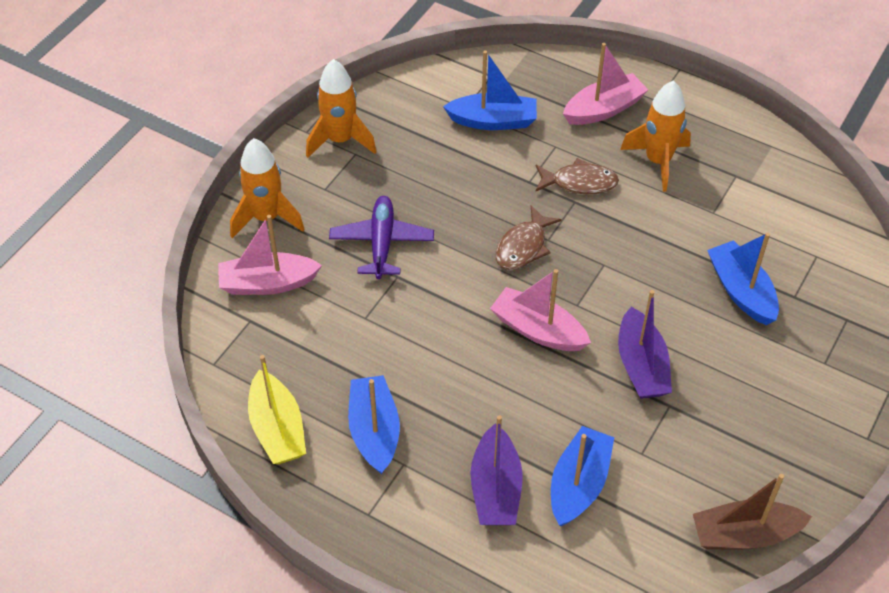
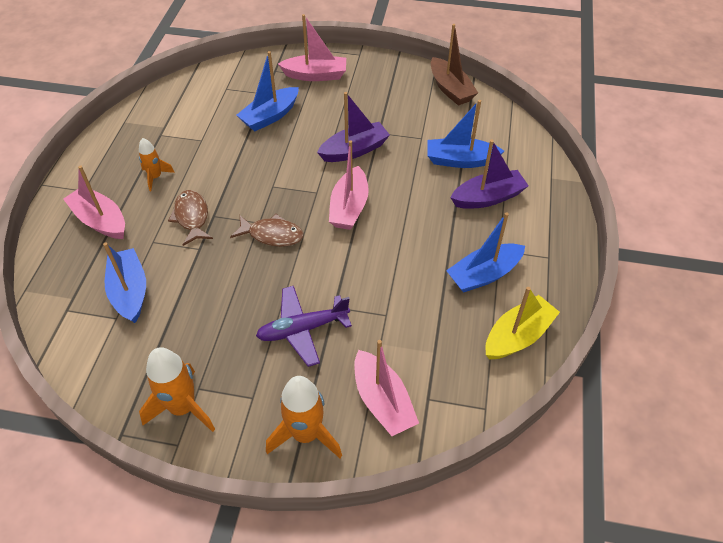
camera: 110 degrees left, 0 degrees up
orange rocket [620,81,691,192] -> orange rocket [139,138,175,191], size x0.58
none -> pink boat [278,14,346,81]

